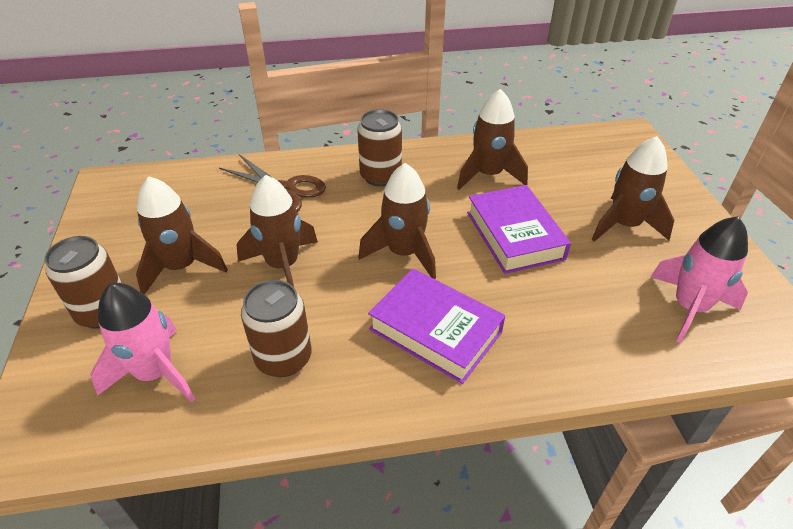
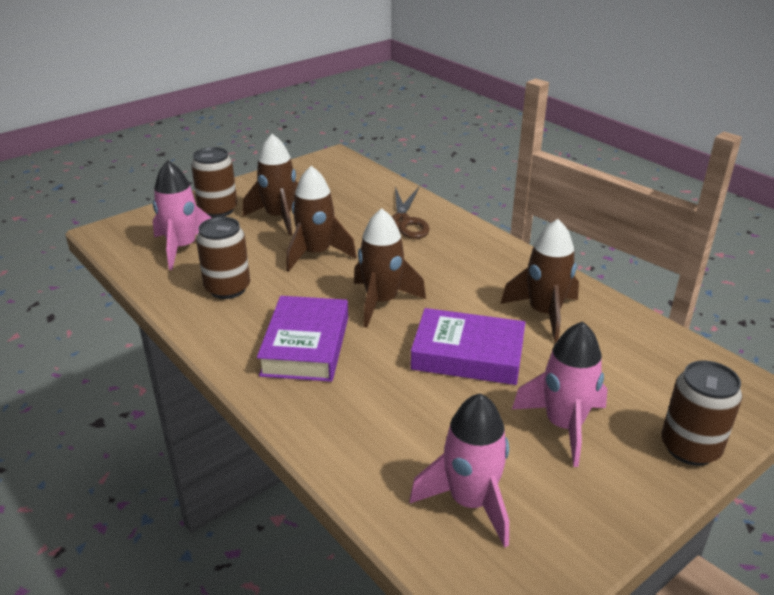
camera: 60 degrees right, 10 degrees down
brown can [357,109,402,186] -> brown can moved to [661,360,742,466]
purple book [467,185,571,274] -> purple book turned 60 degrees clockwise [410,308,525,385]
brown rocket [592,136,674,242] -> pink rocket [512,321,608,467]

